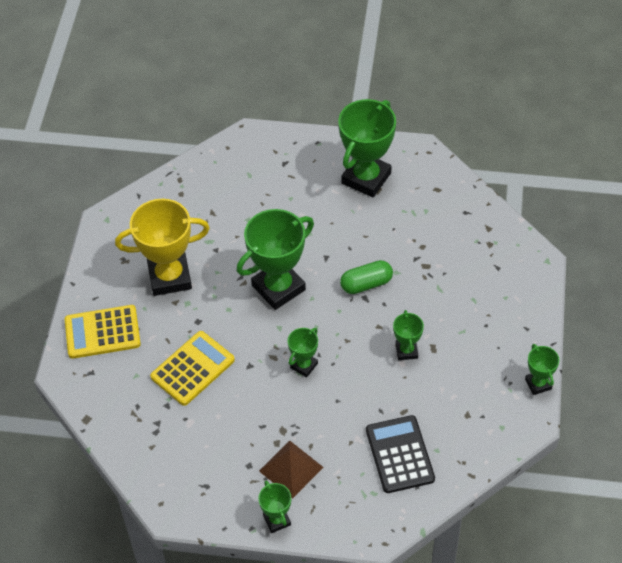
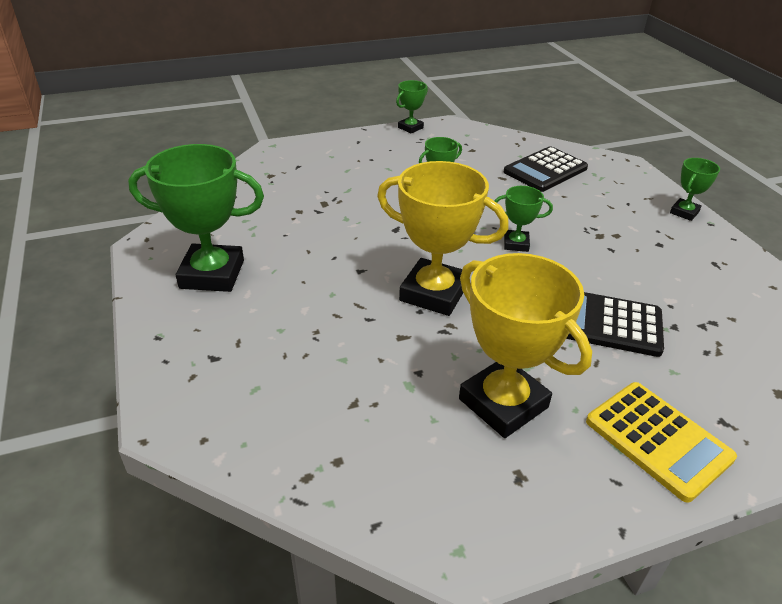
camera: 120 degrees left, 15 degrees down
yellow calculator [150,331,235,406] -> black calculator [566,292,664,357]
green trophy [237,209,314,310] -> yellow trophy [377,161,509,316]
brown pyramid [259,441,324,499] -> none
green capsule [340,260,393,294] -> none

